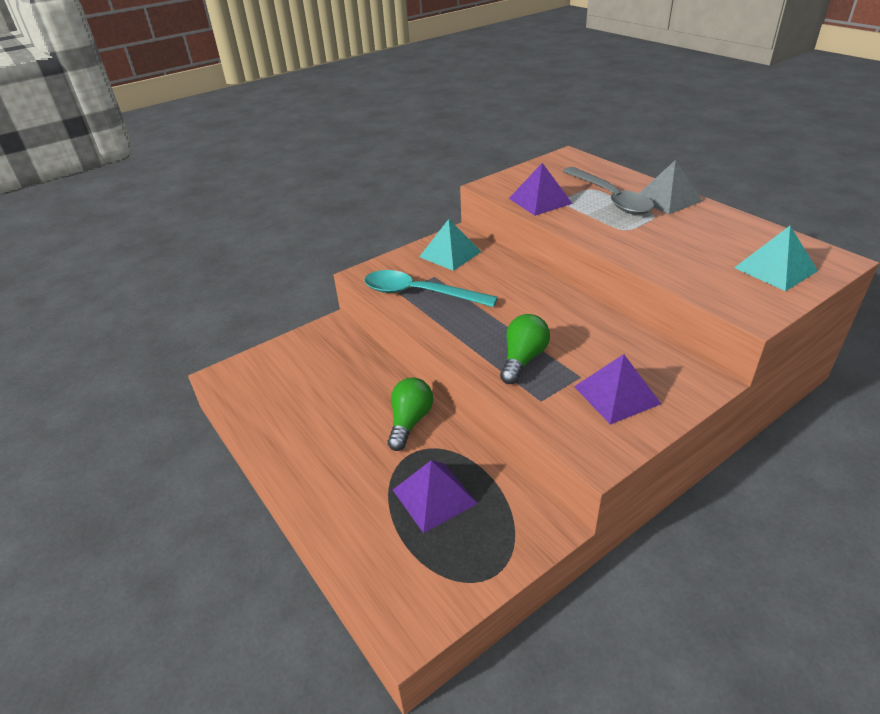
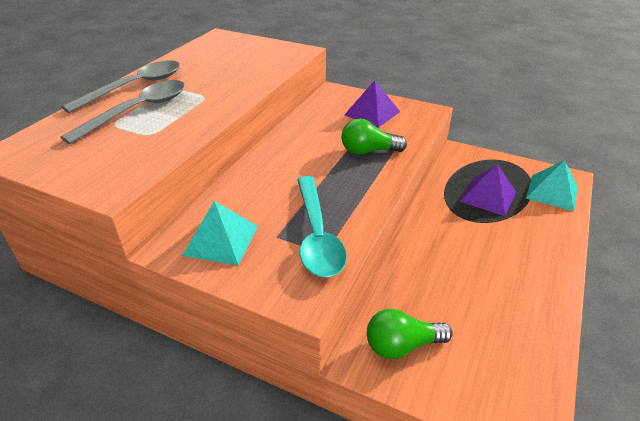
camera: 120 degrees left, 0 degrees up
green light bulb [388,378,433,451] -> green light bulb moved to [367,309,453,359]
purple pyramid [509,163,573,216] -> none
grey pyramid [639,160,702,214] -> grey spoon [61,60,180,113]
turquoise pyramid [734,226,818,291] -> turquoise pyramid moved to [526,160,578,211]

